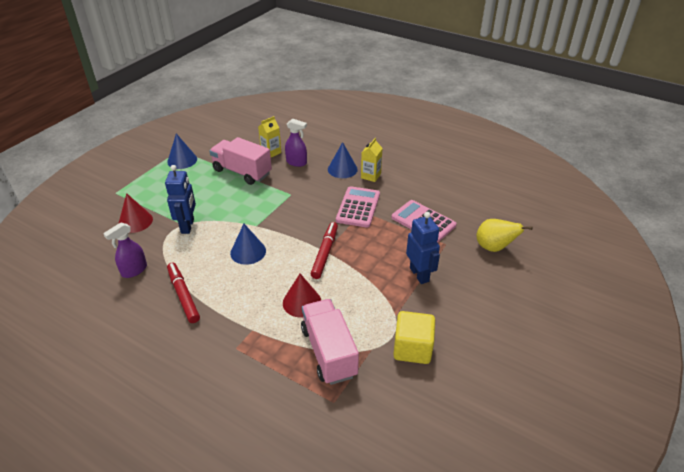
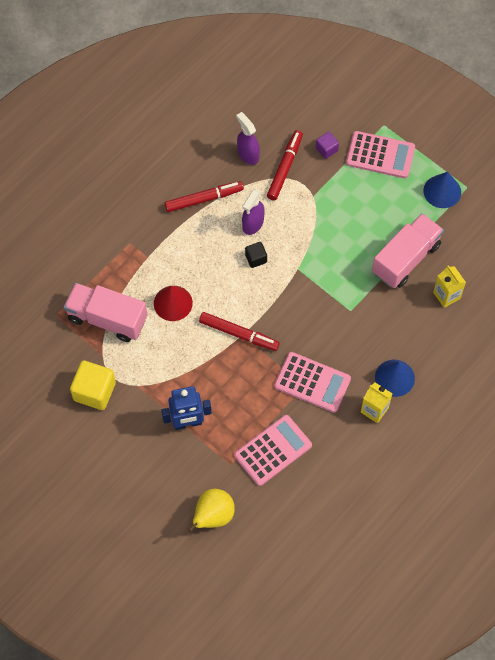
camera: 100 degrees right, 25 degrees up
red cone [118,193,153,233] -> purple cube [316,132,339,159]
blue robot [165,165,196,234] -> none
blue cone [230,224,266,265] -> black cube [245,242,267,268]
purple spray bottle [285,118,307,167] -> purple spray bottle moved to [242,189,265,235]
pink truck [301,299,359,385] -> pink truck turned 150 degrees counterclockwise [64,283,147,342]
none -> red marker [267,130,303,200]
none -> pink calculator [346,131,415,178]

